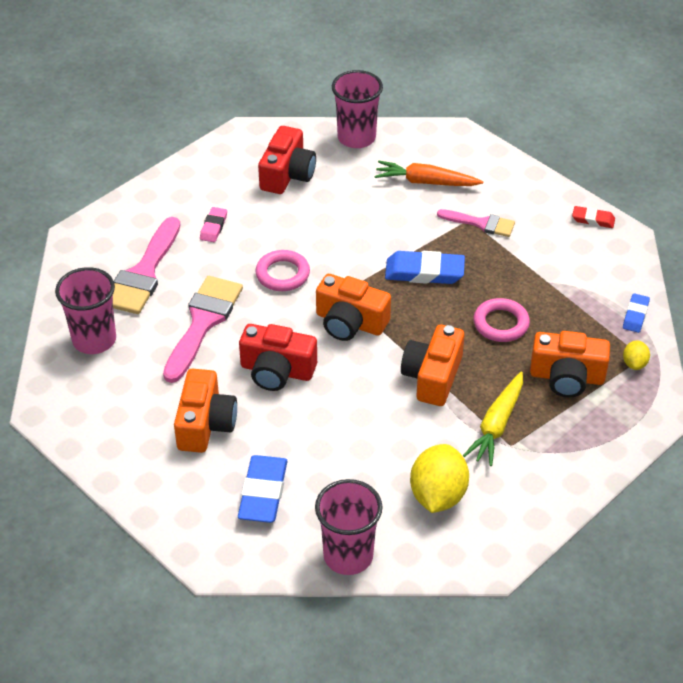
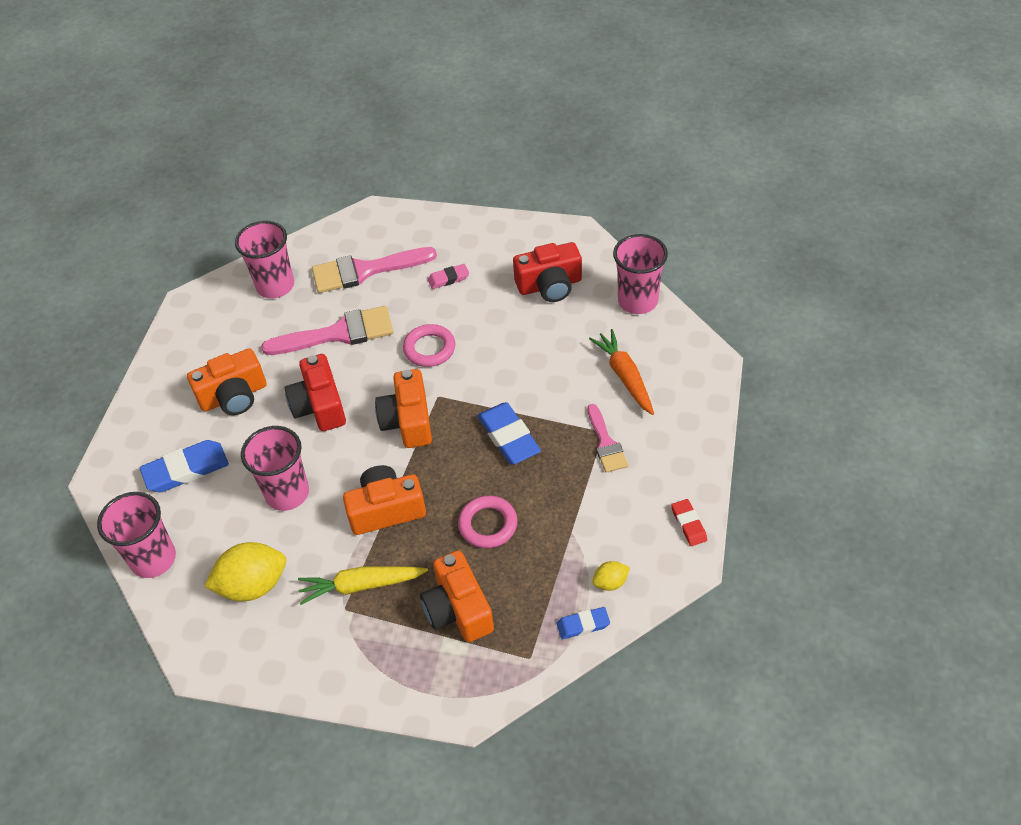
camera: 60 degrees right, 5 degrees up
yellow lemon [623,340,650,370] -> yellow lemon moved to [592,561,630,591]
none -> pink cup [241,426,309,511]

